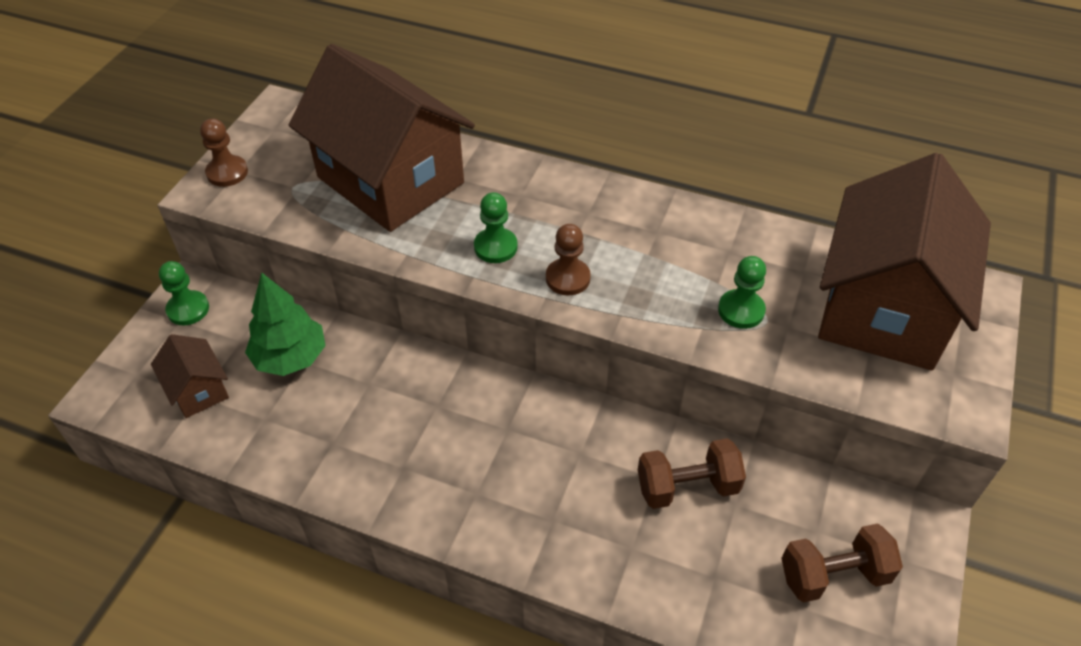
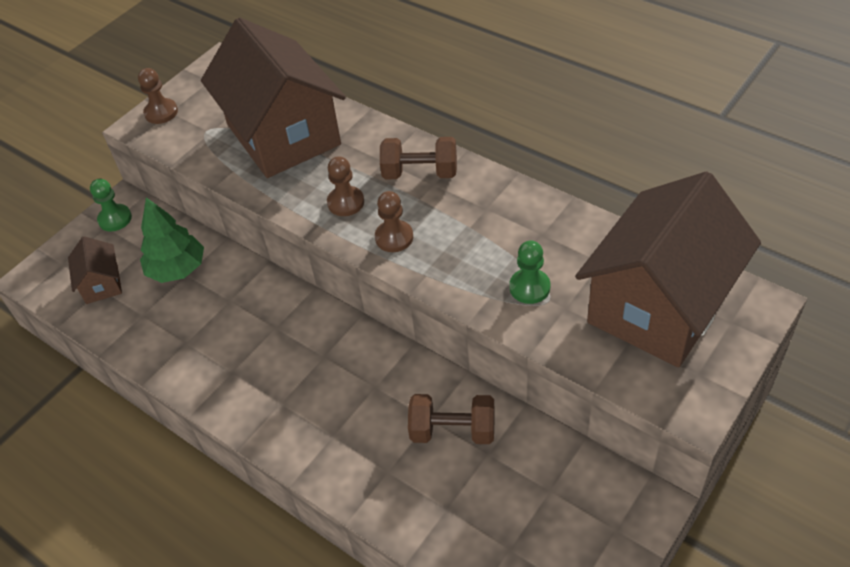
camera: 20 degrees right, 0 degrees up
green pawn [474,192,518,263] -> brown pawn [327,156,364,216]
brown dumbbell [781,523,903,602] -> brown dumbbell moved to [380,137,457,180]

